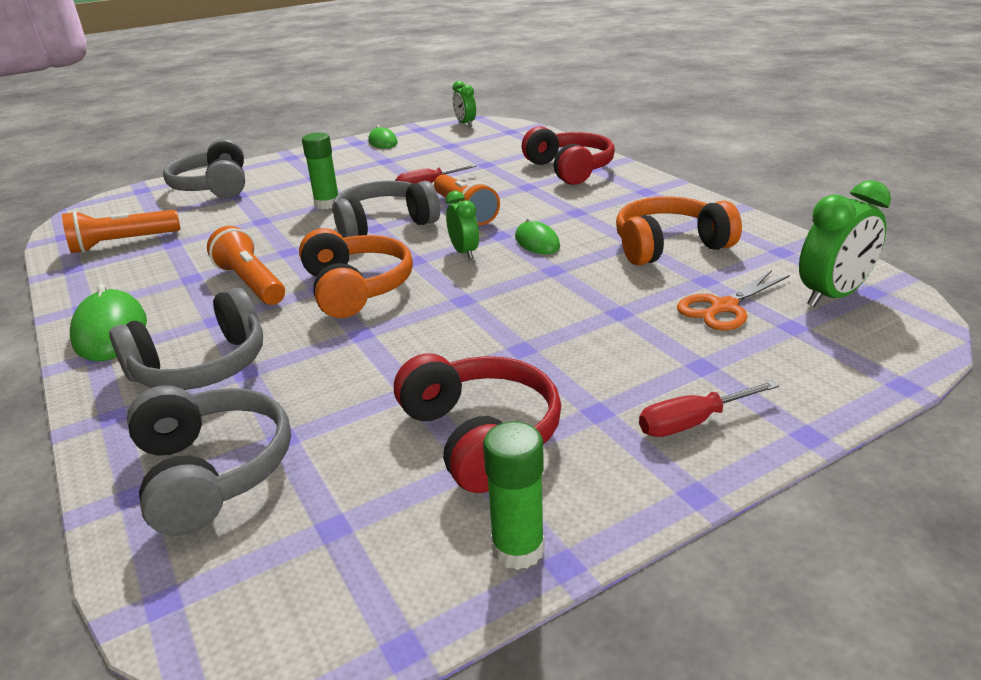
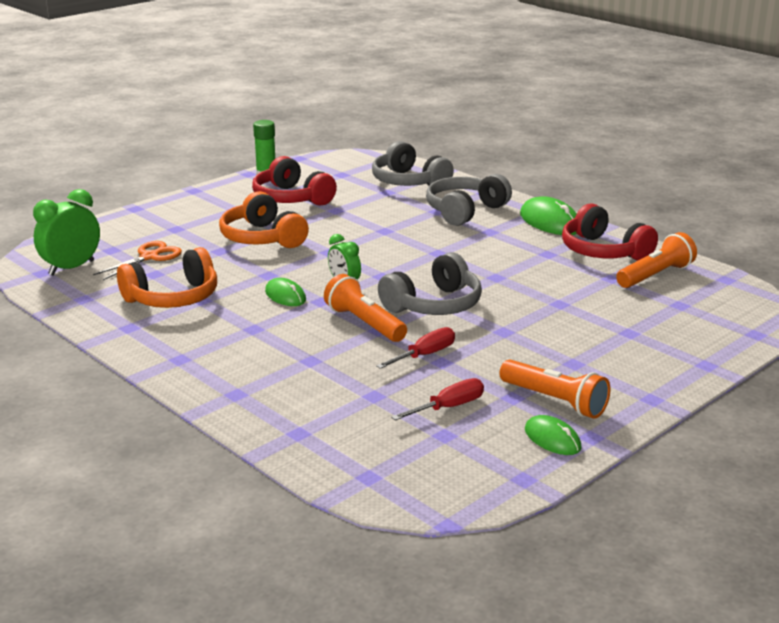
camera: 165 degrees right, 5 degrees down
grey headphones [163,139,245,198] -> none
orange flashlight [207,226,285,305] -> orange flashlight moved to [499,359,611,419]
orange headphones [299,228,413,318] -> orange headphones moved to [219,191,309,248]
green glue stick [302,132,338,209] -> none
green clock [453,81,476,127] -> none
red headphones [522,126,615,185] -> red headphones moved to [562,203,658,261]
red screwdriver [639,381,779,437] -> red screwdriver moved to [391,378,484,421]

